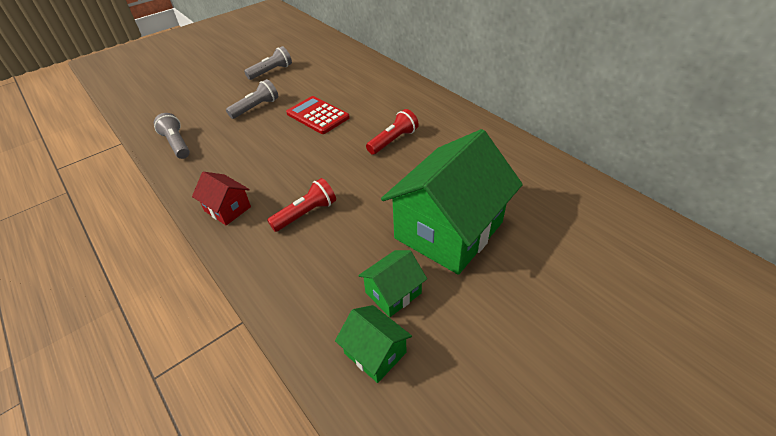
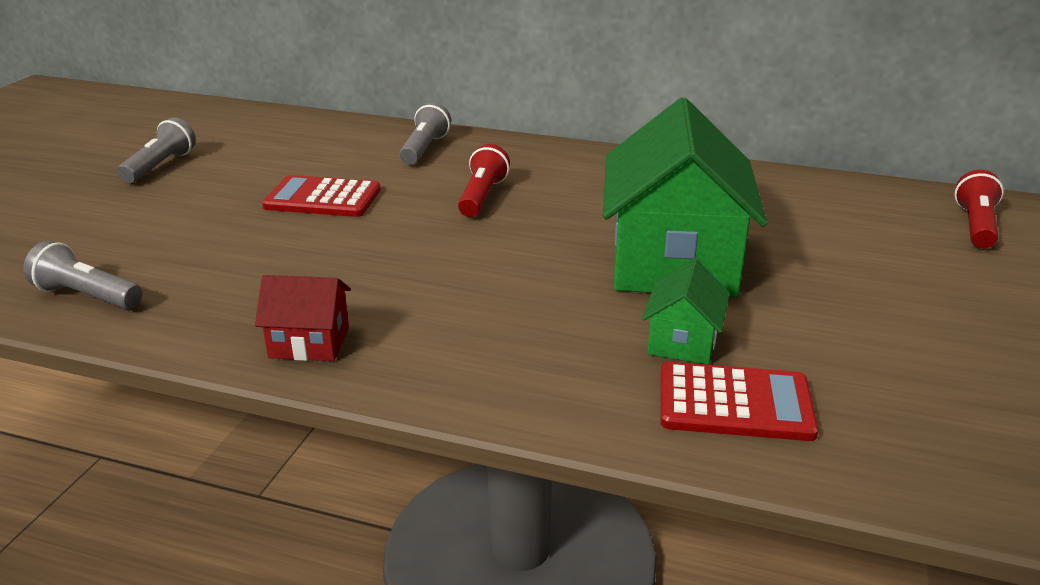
camera: 35 degrees left, 15 degrees down
grey flashlight [226,79,278,119] -> grey flashlight moved to [399,102,451,165]
red flashlight [267,178,336,232] -> red flashlight moved to [954,170,1004,248]
green house [335,305,412,383] -> red calculator [660,362,819,441]

